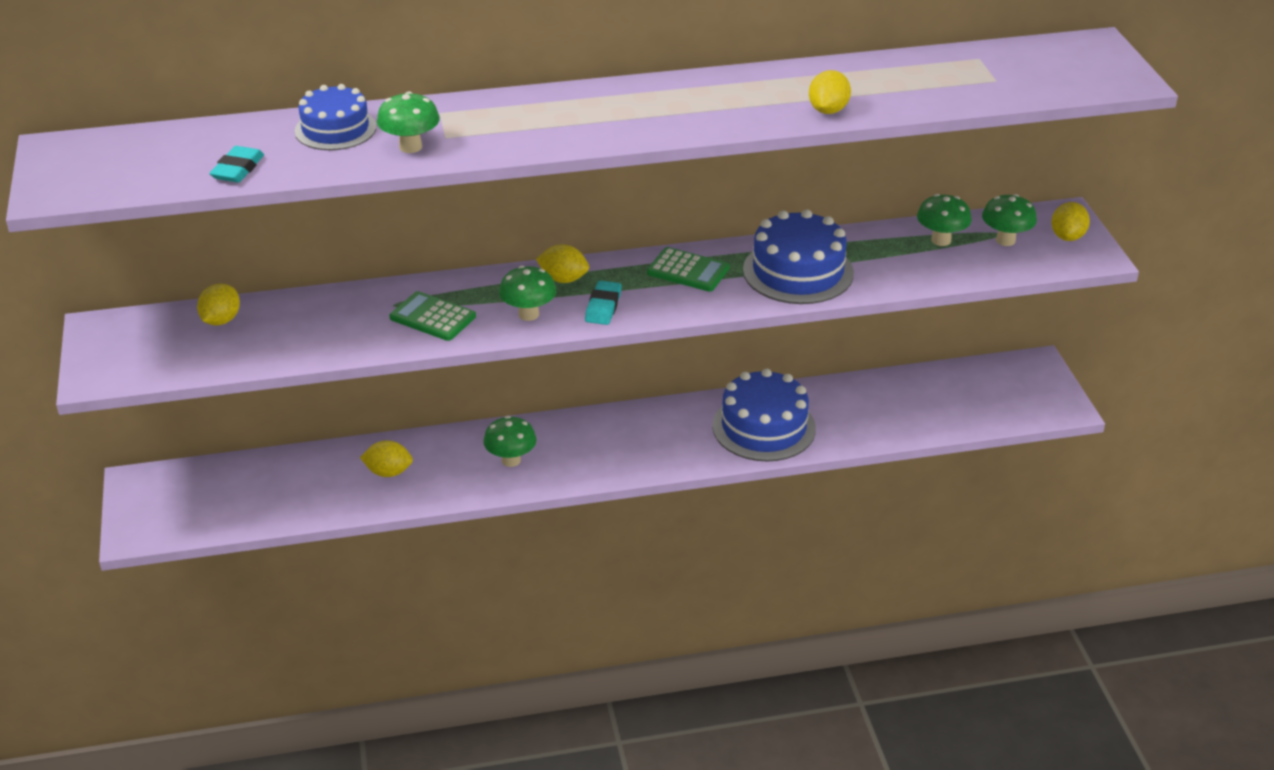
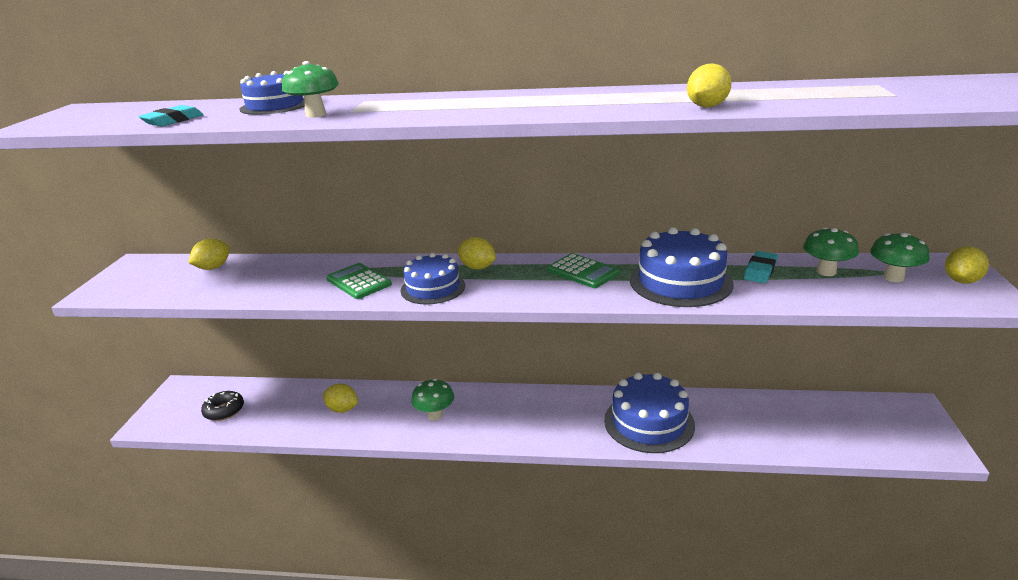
camera: 20 degrees right, 10 degrees down
green mushroom [499,266,556,321] -> blue cake [401,253,465,304]
turquoise eraser [585,281,622,325] -> turquoise eraser moved to [744,251,778,283]
none -> black donut [201,391,244,421]

